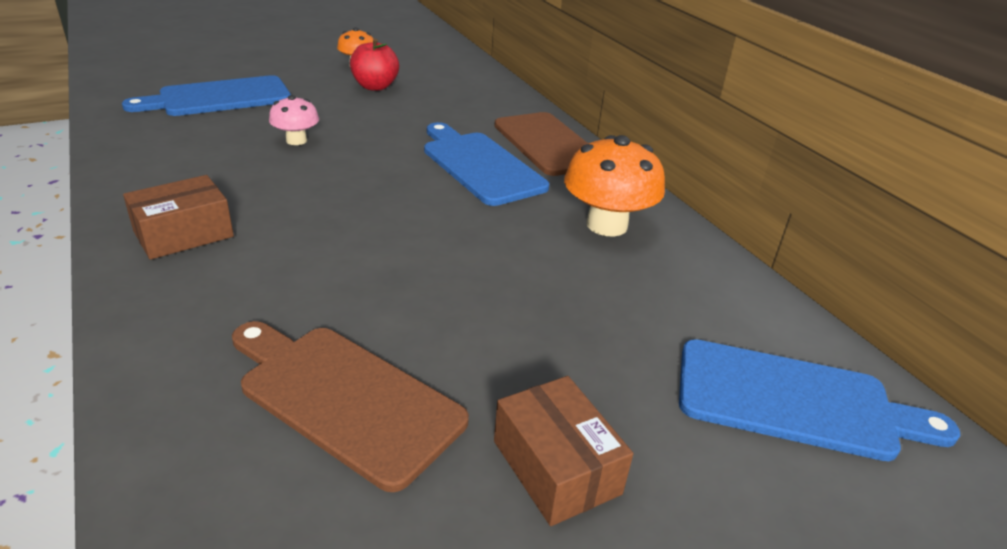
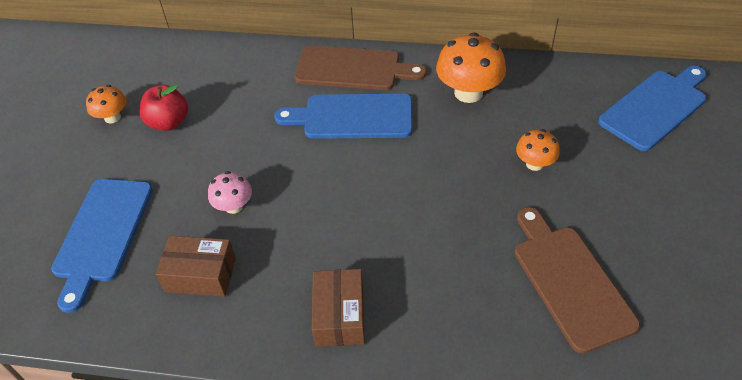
camera: 50 degrees left, 15 degrees up
brown cutting board [232,321,469,492] -> brown cutting board turned 90 degrees clockwise [515,207,640,354]
brown box [494,376,633,526] -> brown box moved to [156,236,236,297]
none -> orange mushroom [516,129,560,171]

